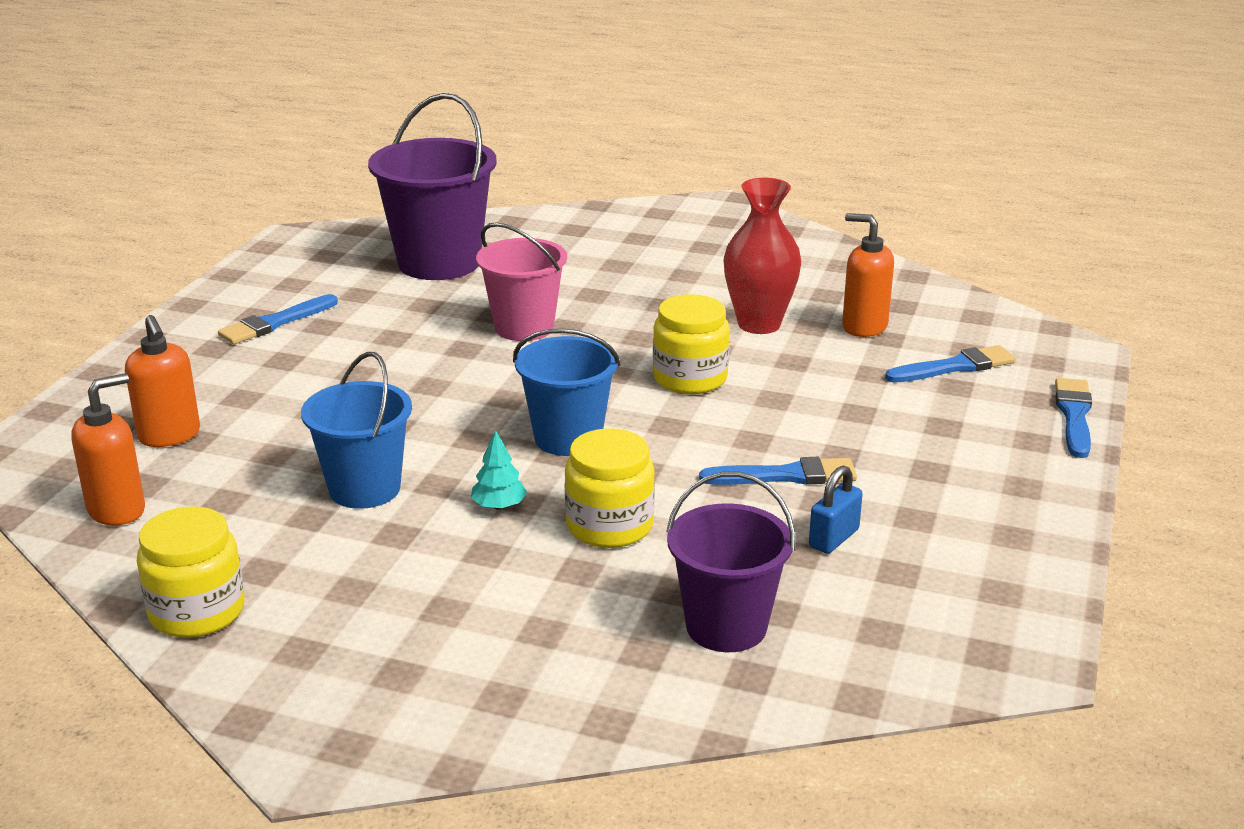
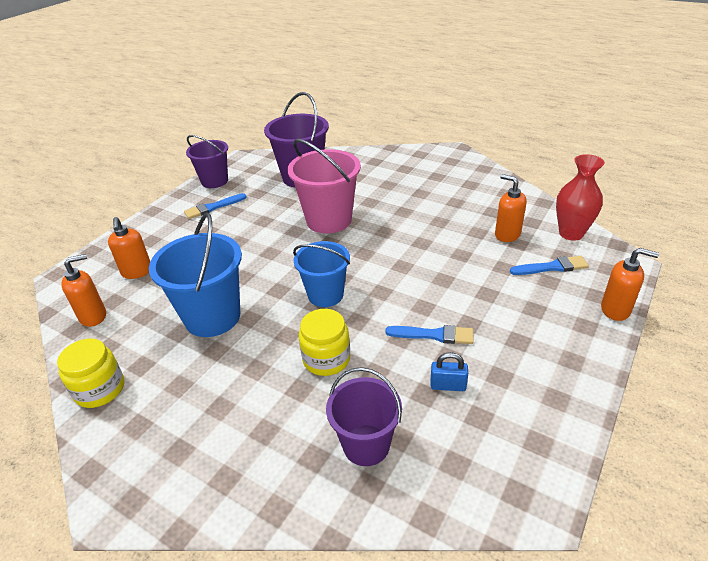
camera: 15 degrees right, 10 degrees up
blue bucket [301,352,412,509] -> blue bucket [149,213,242,337], size x1.51
turquoise tree [471,430,527,510] -> none
pink bucket [476,222,567,341] -> pink bucket [287,139,361,234], size x1.51
yellow jar [653,294,730,394] -> none
red vase [724,178,801,334] -> red vase moved to [556,154,605,241]
blue padlock [809,465,863,554] -> blue padlock turned 45 degrees clockwise [431,352,468,391]
blue brush [1055,378,1092,458] -> orange soap dispenser [601,248,659,321]
none -> purple bucket [186,135,228,188]

